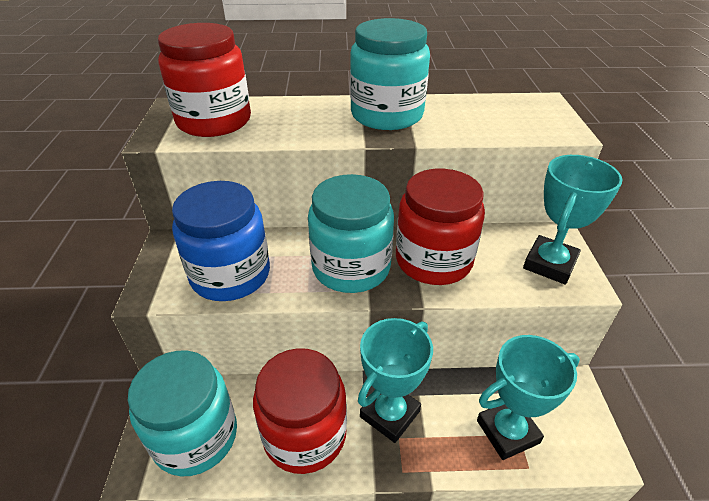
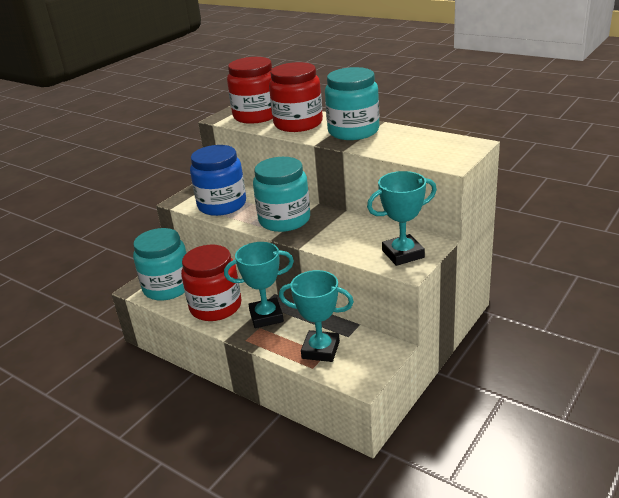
camera: 40 degrees right, 10 degrees down
red jar [396,169,485,285] -> red jar moved to [269,62,323,132]

